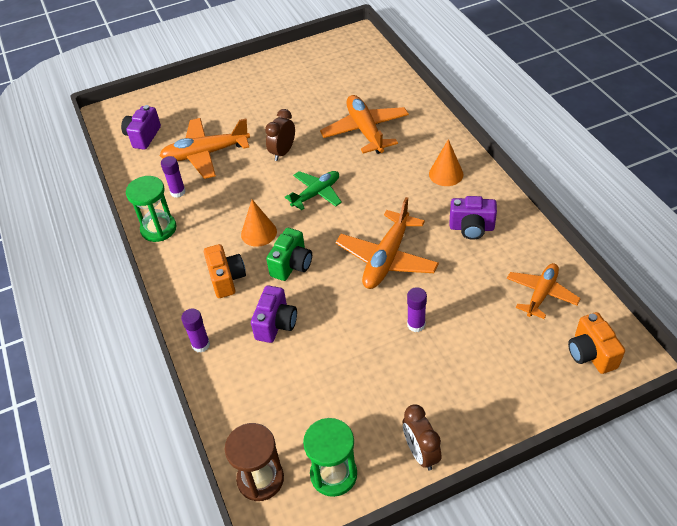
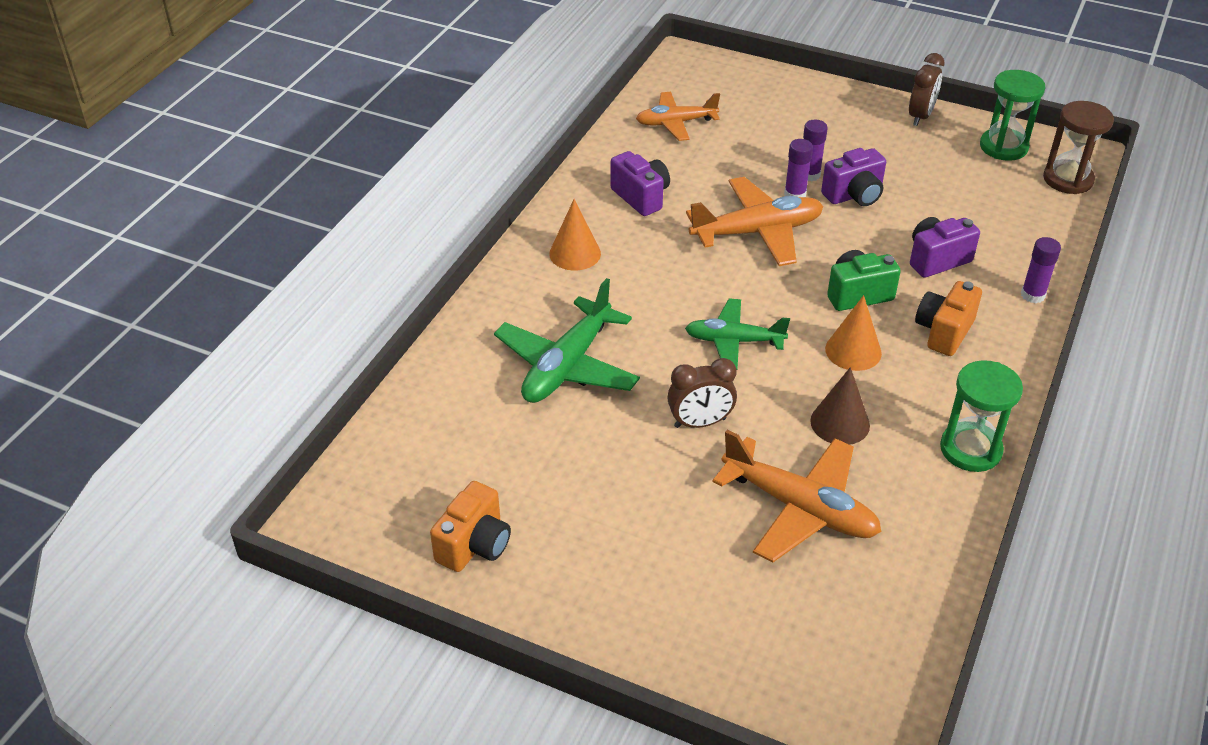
camera: 135 degrees left, 5 degrees down
purple camera [121,105,161,150] -> purple camera moved to [821,148,886,206]
purple glue stick [161,156,186,198] -> purple glue stick moved to [784,139,813,197]
orange plane [320,95,409,154] -> green plane [494,278,640,403]
orange camera [568,312,625,374] -> orange camera moved to [430,481,511,572]
none -> brown cone [810,367,870,445]

